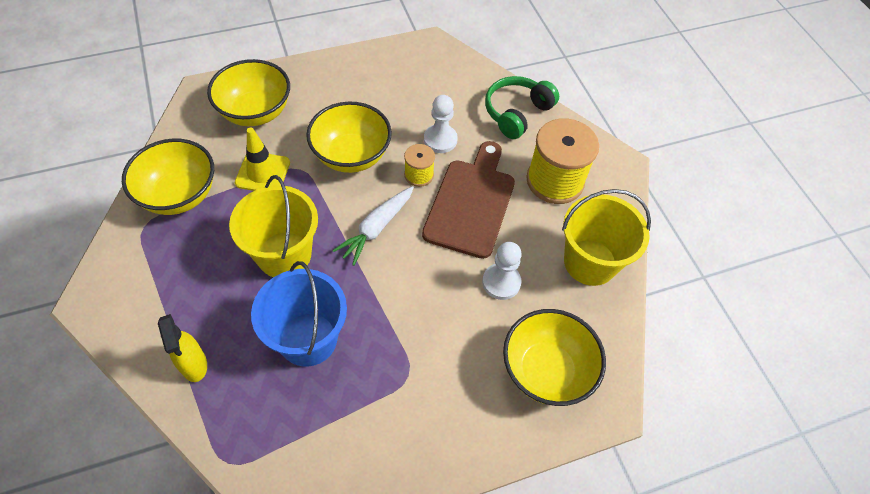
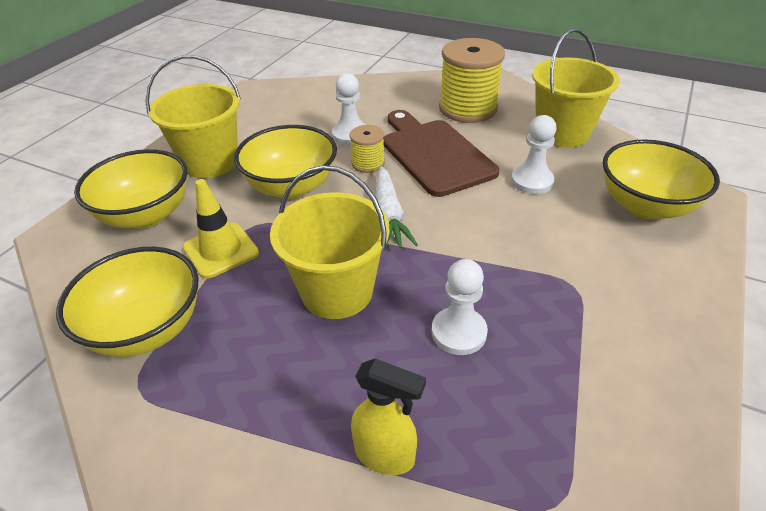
camera: 40 degrees left, 15 degrees down
blue bucket [251,261,347,367] -> white pawn [432,259,488,355]
green headphones [485,76,559,139] -> none
none -> yellow bucket [145,55,241,178]

